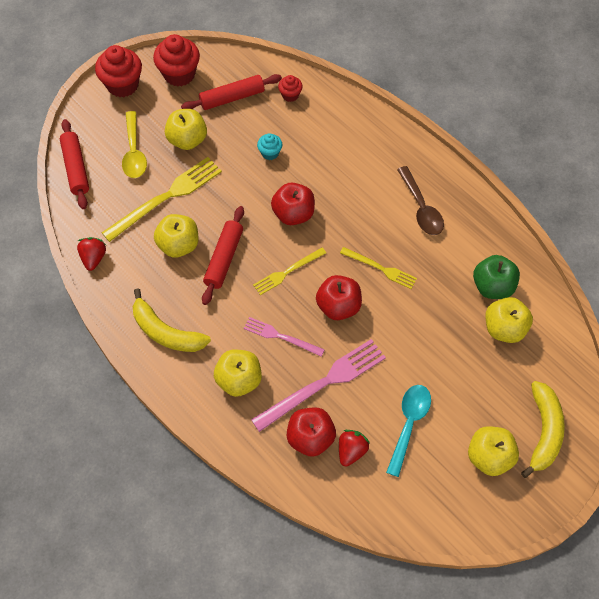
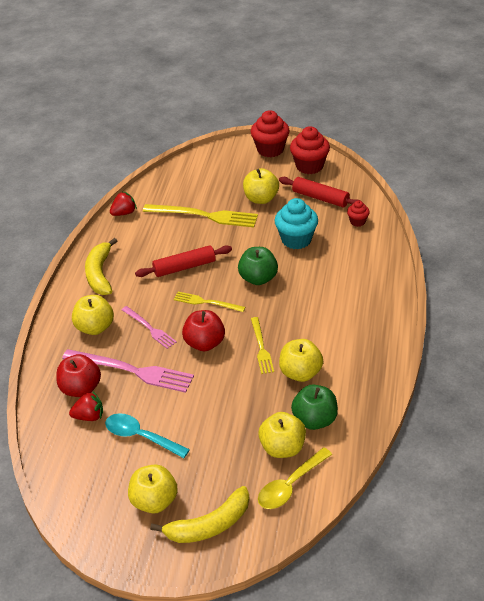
camera: 55 degrees right, 20 degrees down
red rolling pin [60,119,89,209] -> none
yellow spoon [122,111,147,178] -> yellow spoon moved to [258,448,332,509]
yellow apple [154,214,199,258] -> yellow apple moved to [279,339,323,382]
pink fork [243,317,325,356] -> pink fork turned 150 degrees clockwise [121,306,177,349]
turquoise cupcake [257,133,282,160] -> turquoise cupcake [274,198,318,249], size x1.91
red apple [271,182,315,225] -> green apple [238,247,278,285]
turquoise spoon [386,385,431,477] -> turquoise spoon turned 135 degrees counterclockwise [105,413,190,458]
brown spoon [397,166,444,235] -> none

